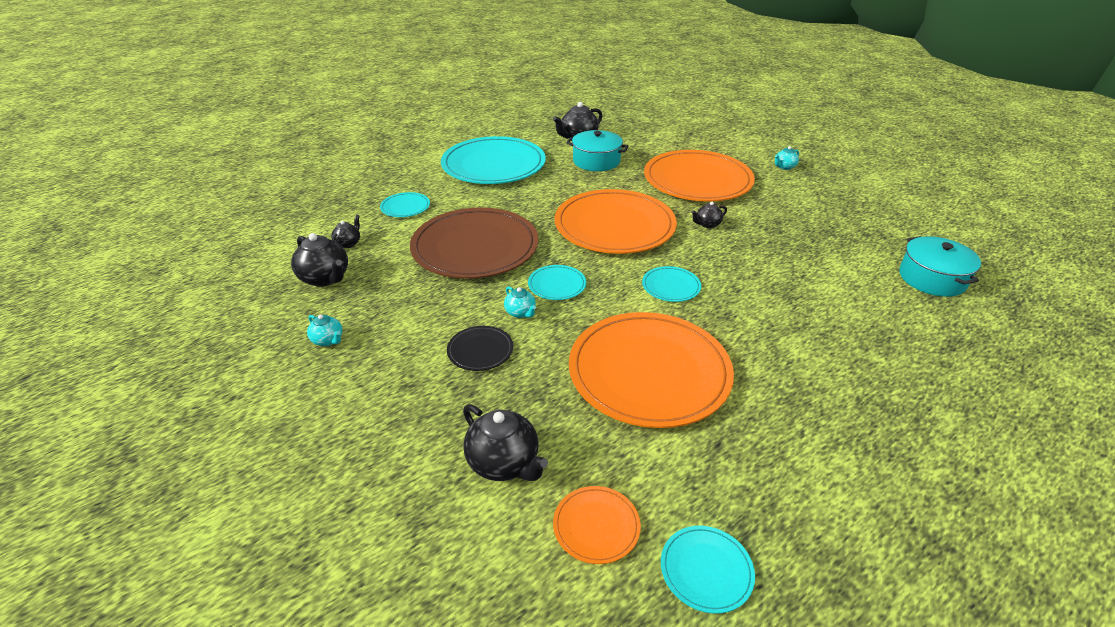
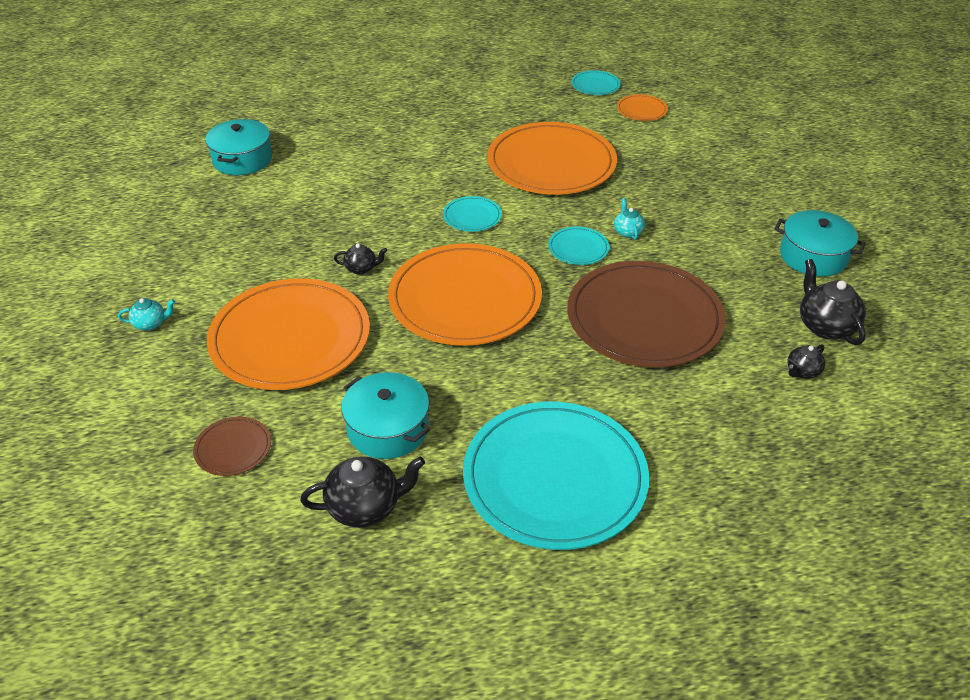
camera: 155 degrees left, 5 degrees up
turquoise teapot [307,314,342,346] -> turquoise pot [775,210,866,277]
turquoise plate [380,192,430,217] -> none
black plate [447,326,513,371] -> none
black teapot [463,404,548,481] -> none
none -> brown plate [193,417,271,476]

